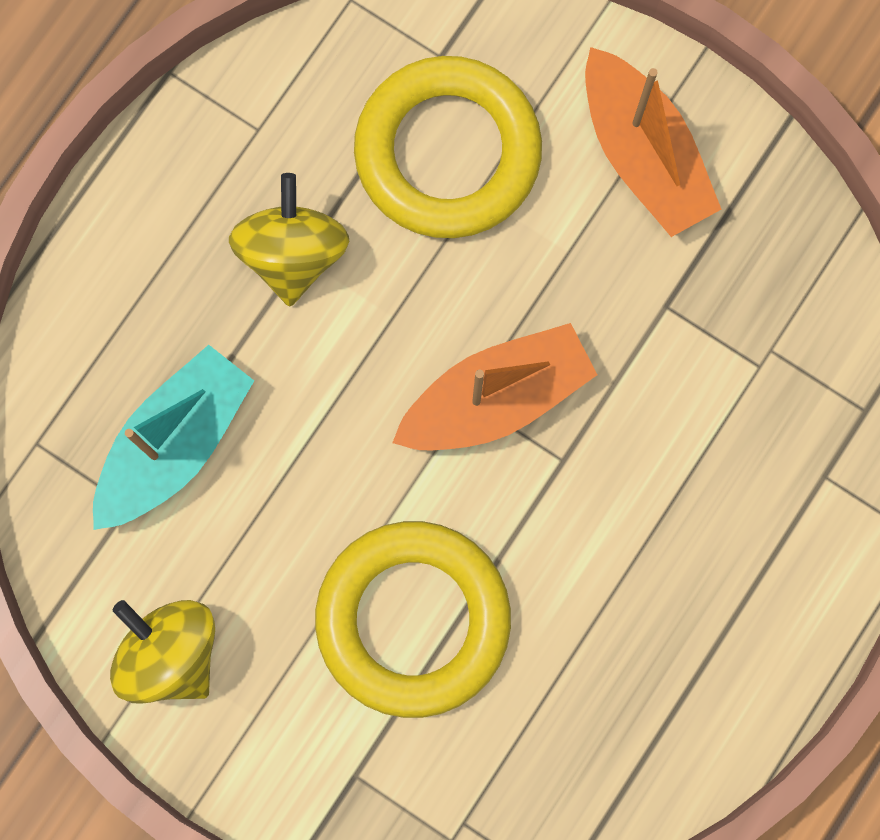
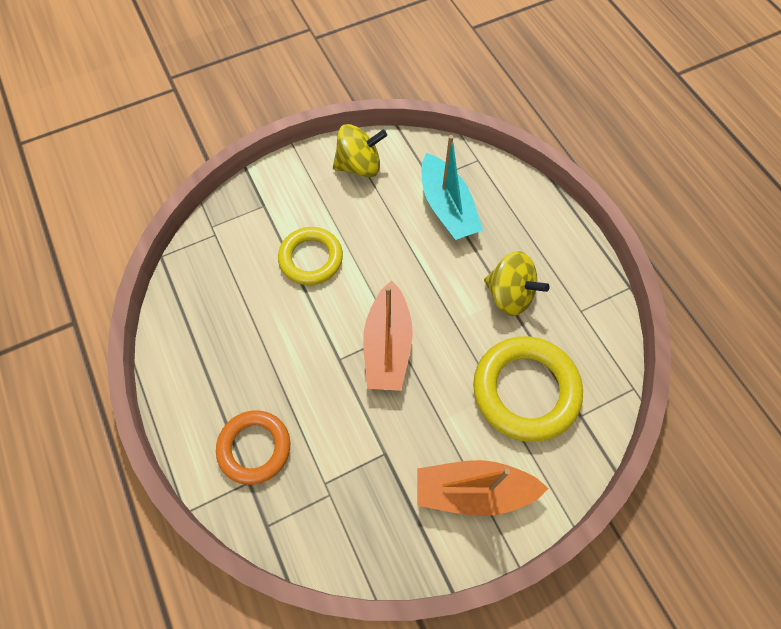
camera: 120 degrees right, 15 degrees down
yellow ring [315,521,511,718] -> yellow ring [278,227,343,285], size x0.66
none -> orange ring [216,410,290,485]

